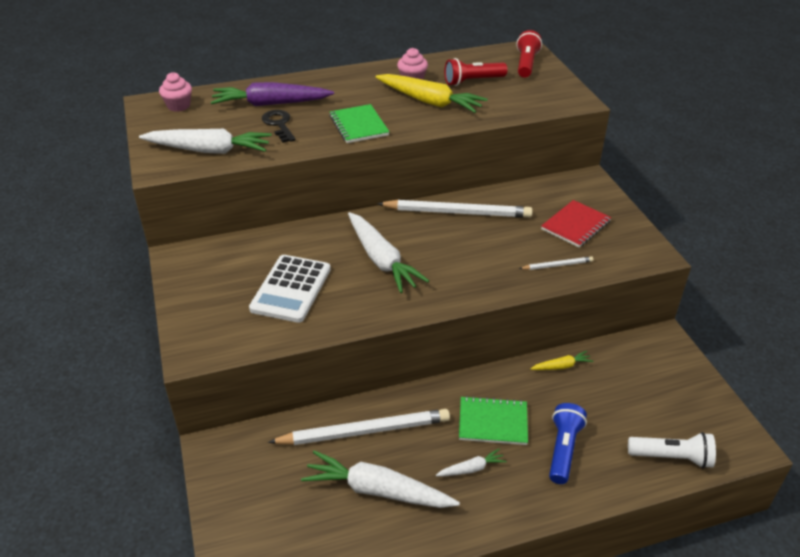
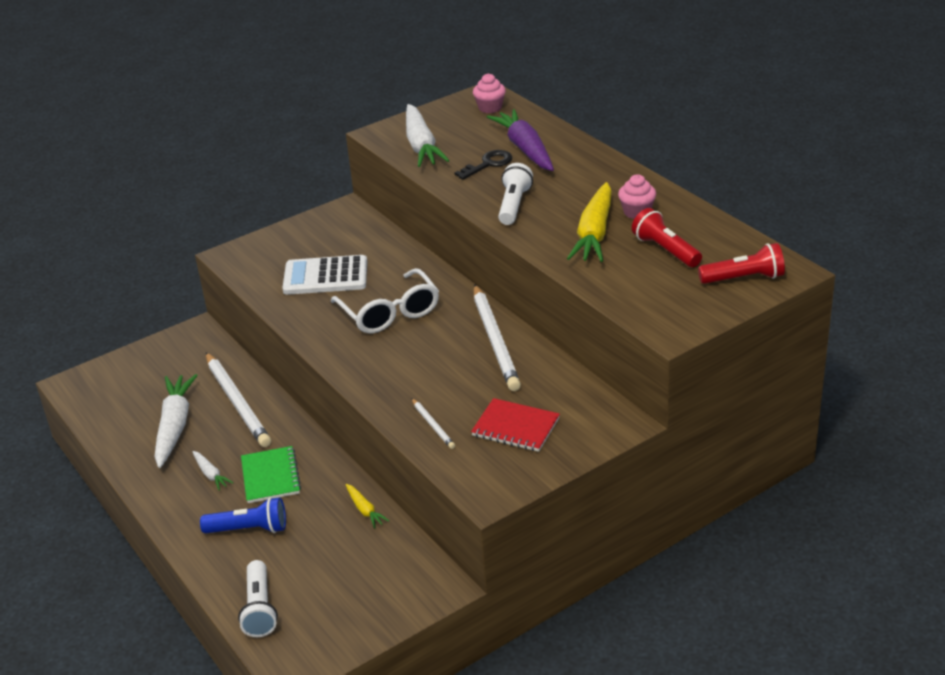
camera: 75 degrees right, 5 degrees down
green notebook [329,104,389,143] -> white flashlight [498,163,533,225]
white carrot [348,212,429,293] -> white glasses [331,268,439,333]

